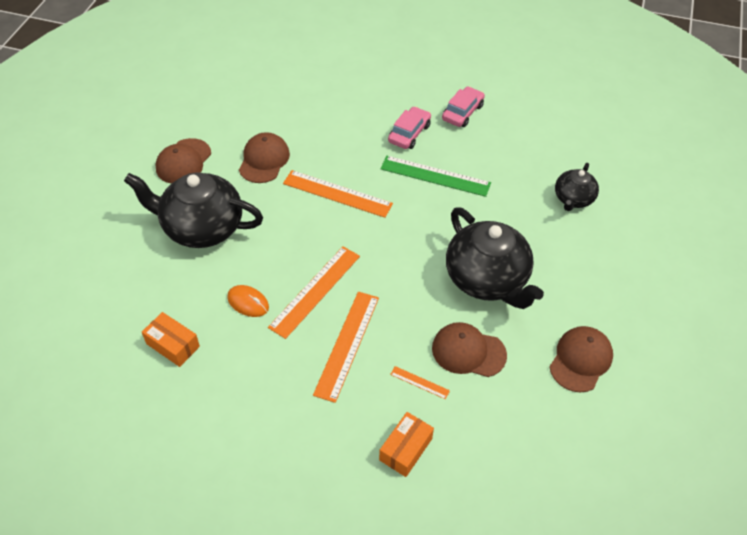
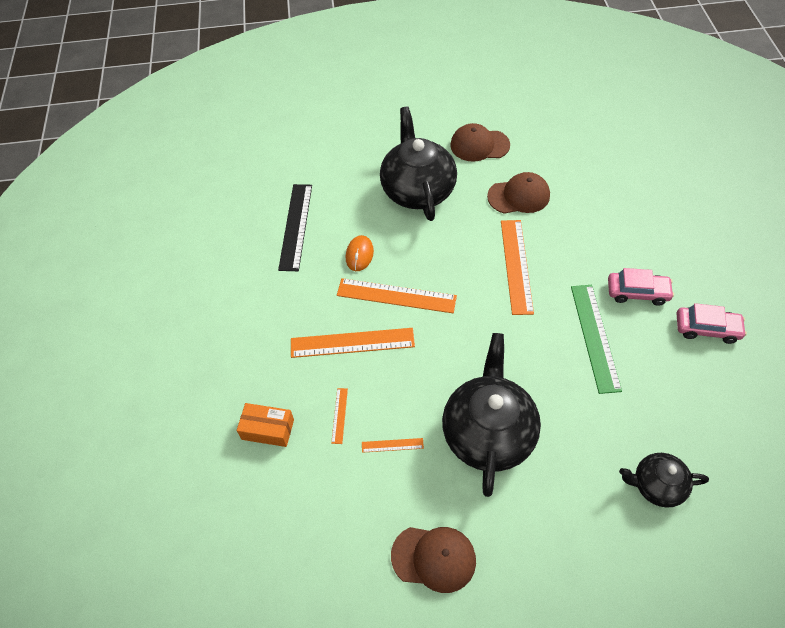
camera: 70 degrees right, 5 degrees up
orange box [142,312,200,367] -> black ruler [278,184,312,271]
brown cap [432,322,507,377] -> orange ruler [362,438,424,453]
black teapot [446,207,544,309] -> black teapot turned 150 degrees clockwise [442,333,541,497]

